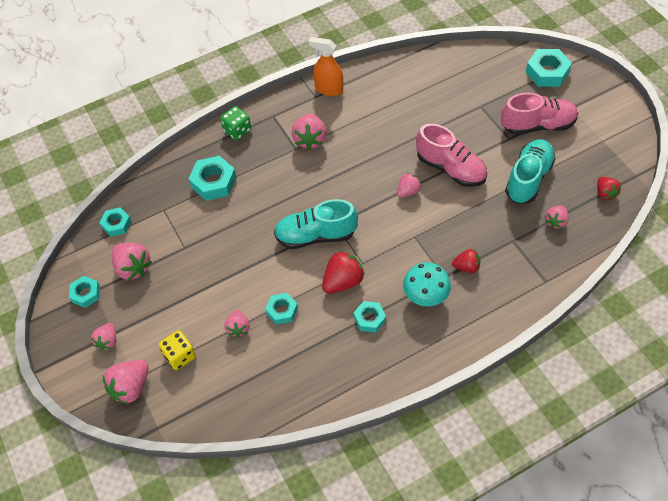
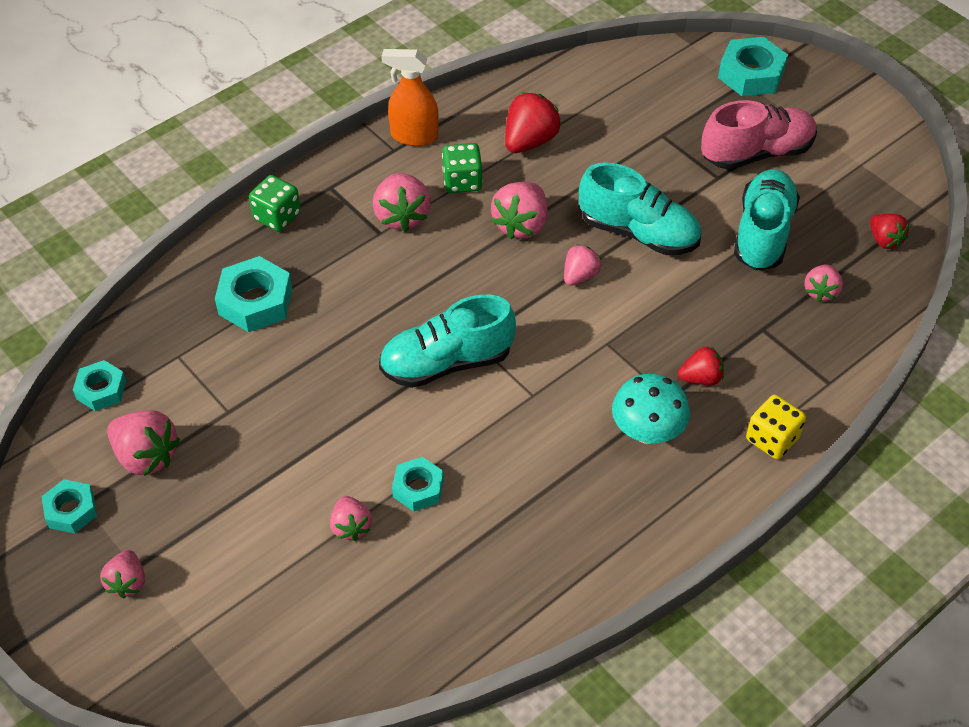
camera: 15 degrees left, 5 degrees down
pink strawberry [103,360,149,404] -> pink strawberry moved to [491,182,547,239]
yellow dice [159,330,196,370] -> yellow dice moved to [746,395,806,459]
red strawberry [322,250,365,294] -> red strawberry moved to [505,92,561,153]
turquoise nut [354,301,386,332] -> none
pink shoe [416,124,487,187] -> turquoise shoe [579,162,701,255]
none -> green dice [442,143,483,193]

